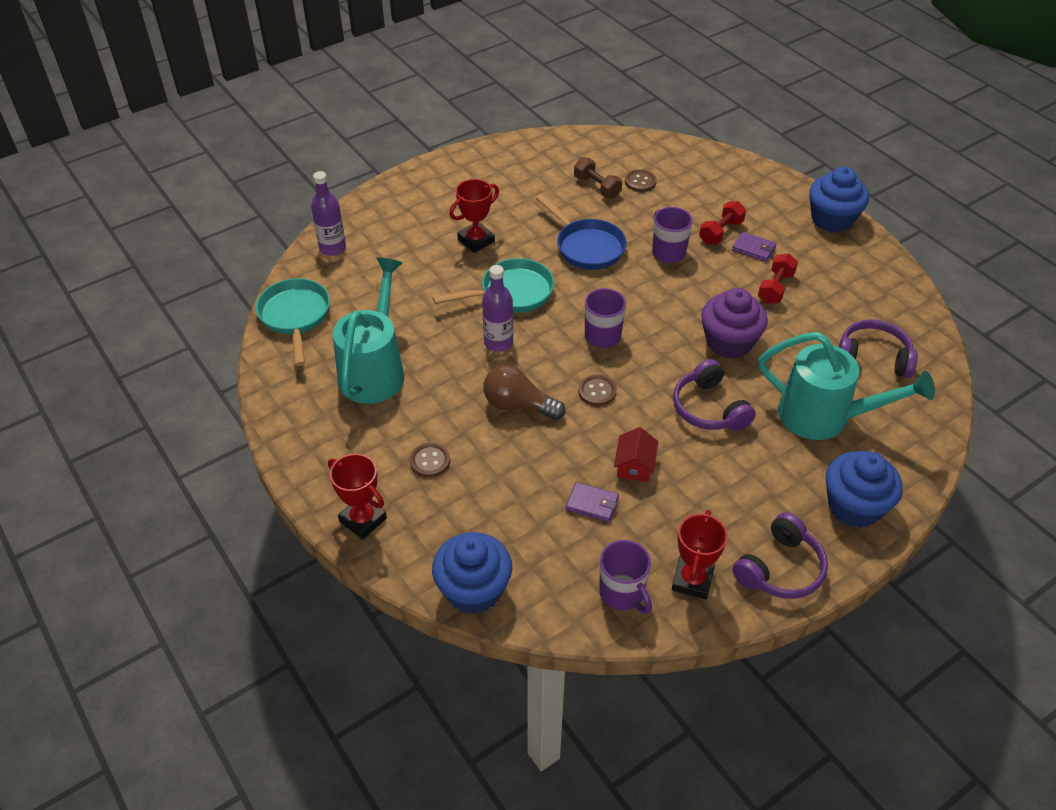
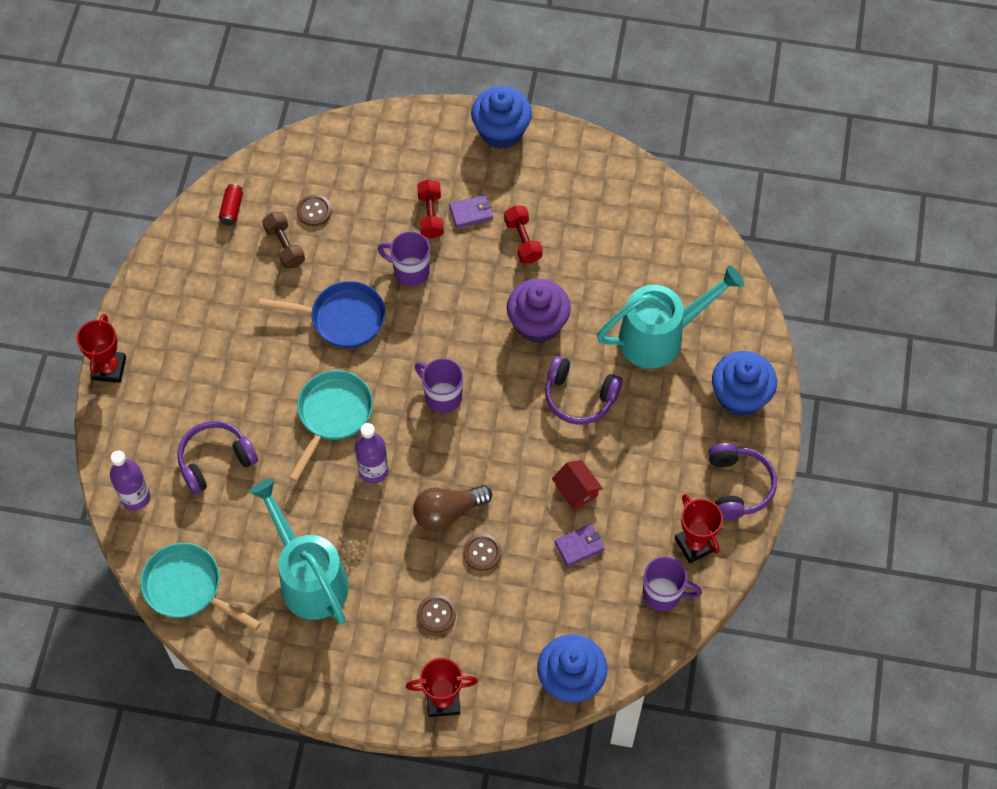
camera: 45 degrees left, 15 degrees up
red trophy [449,179,499,253] -> red trophy moved to [76,314,126,383]
brown dumbbell [574,157,622,198] -> brown dumbbell turned 60 degrees clockwise [262,212,305,269]
brown button [578,375,617,406] -> brown button moved to [463,534,502,571]
purple headphones [839,319,918,378] -> purple headphones moved to [178,421,258,494]
none -> red can [219,184,243,226]

